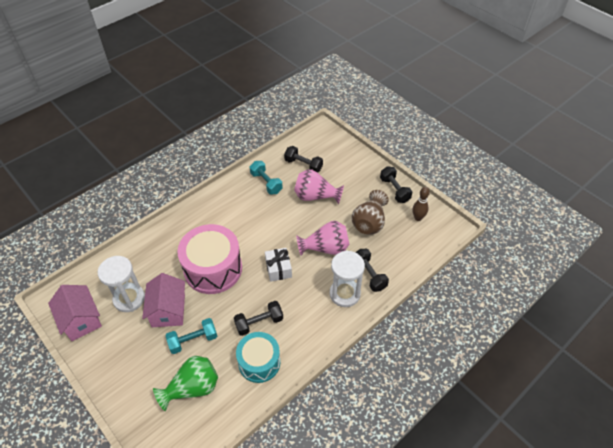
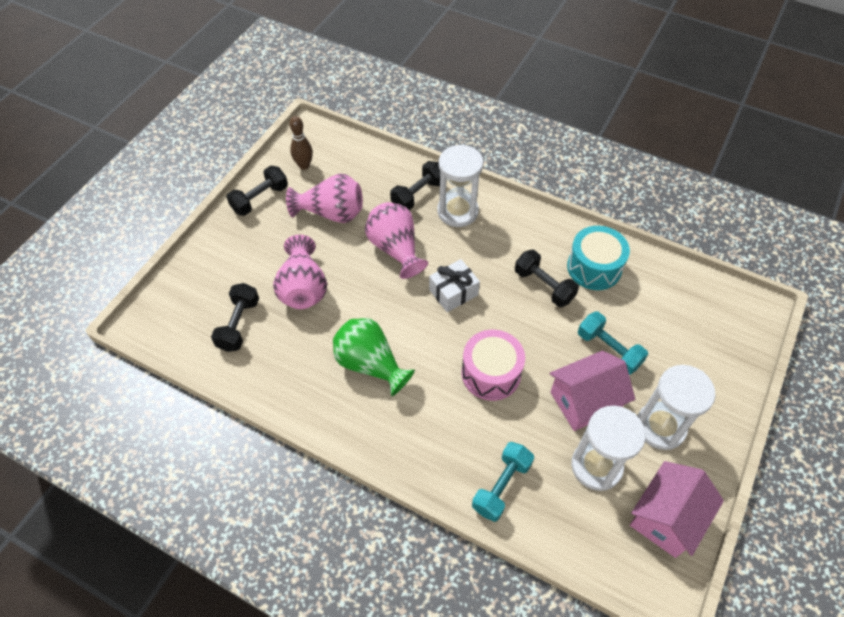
camera: 110 degrees left, 5 degrees up
green vase [153,356,218,411] -> green vase moved to [333,318,415,397]
pink drum [177,224,242,294] -> pink drum [462,330,525,401], size x0.65
turquoise dumbbell [250,161,283,195] -> turquoise dumbbell moved to [472,442,534,522]
brown vase [351,190,389,235] -> pink vase [286,174,363,223]
none -> white hourglass [637,365,715,450]

